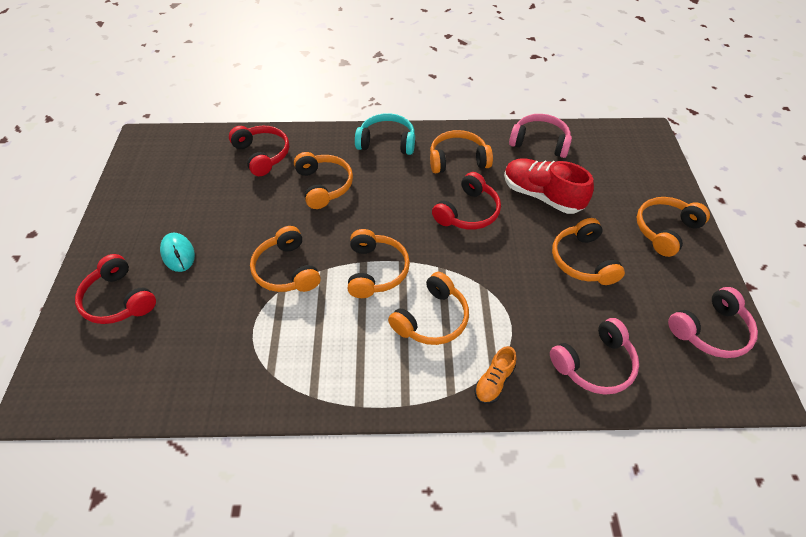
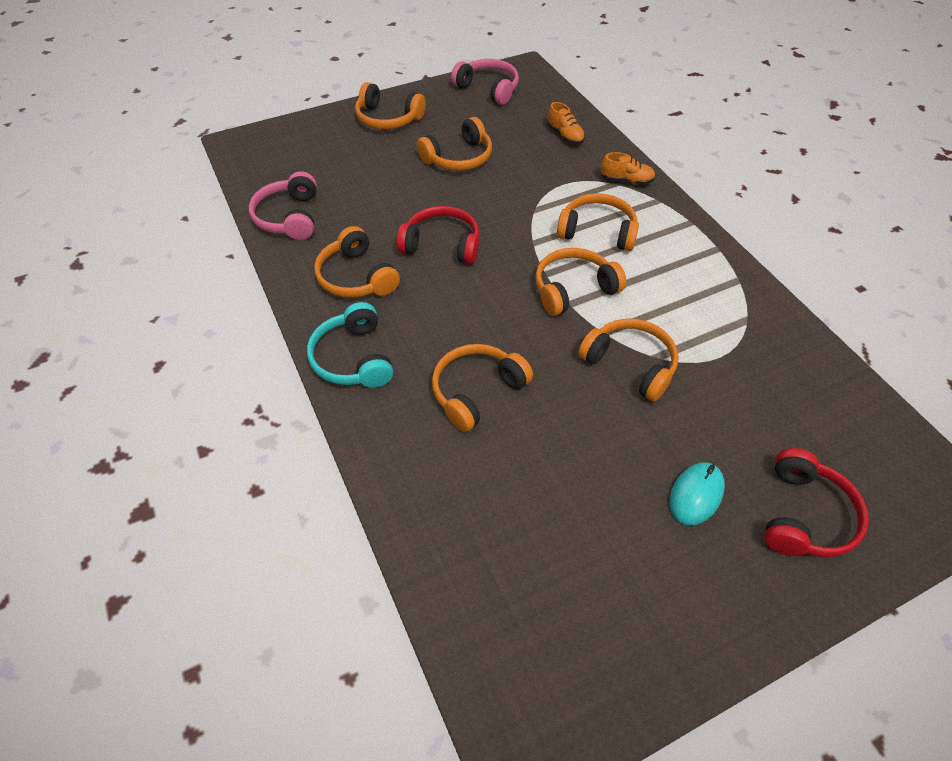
camera: 115 degrees left, 0 degrees up
red headphones [229,126,289,176] -> none
orange headphones [250,226,321,292] -> orange headphones turned 90 degrees counterclockwise [578,319,679,402]
red shoe [504,158,594,214] -> none
pink headphones [550,318,639,395] -> orange shoe [547,102,585,144]

